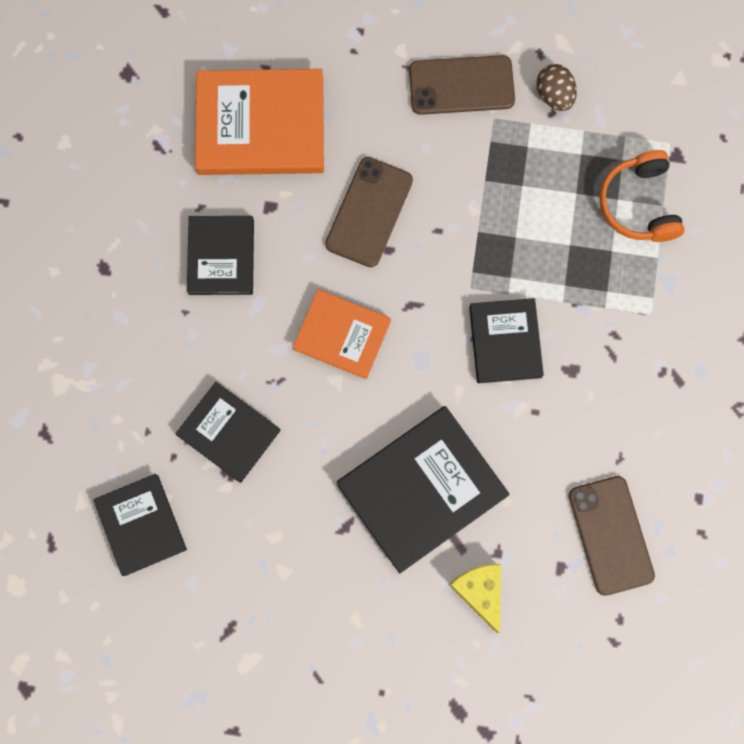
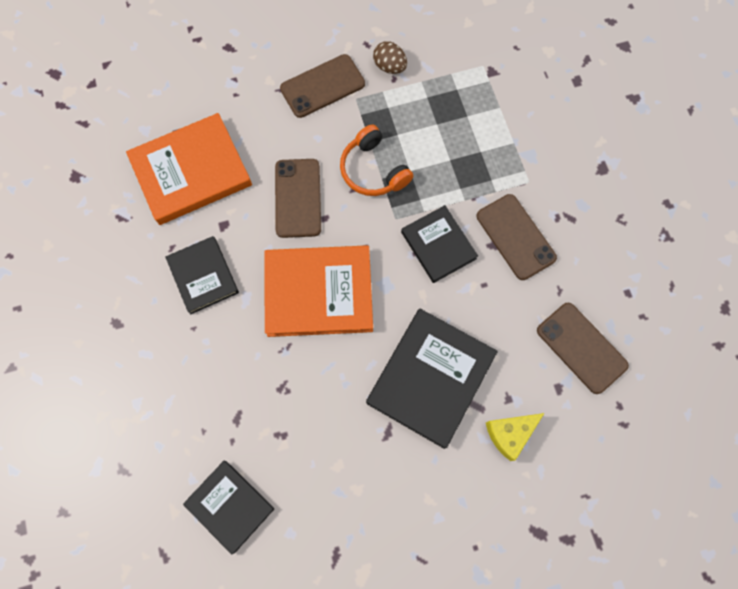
camera: 25 degrees left, 5 degrees down
black book [176,382,281,483] -> none
orange book [293,289,391,379] -> orange book [264,245,373,337], size x1.64
yellow cheese [449,564,501,633] -> yellow cheese turned 75 degrees counterclockwise [486,413,544,461]
orange headphones [599,150,684,242] -> orange headphones moved to [340,124,413,196]
none -> brown phone [477,194,557,280]

